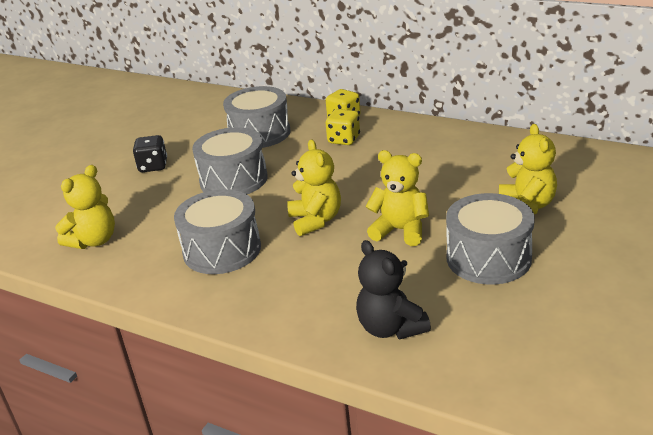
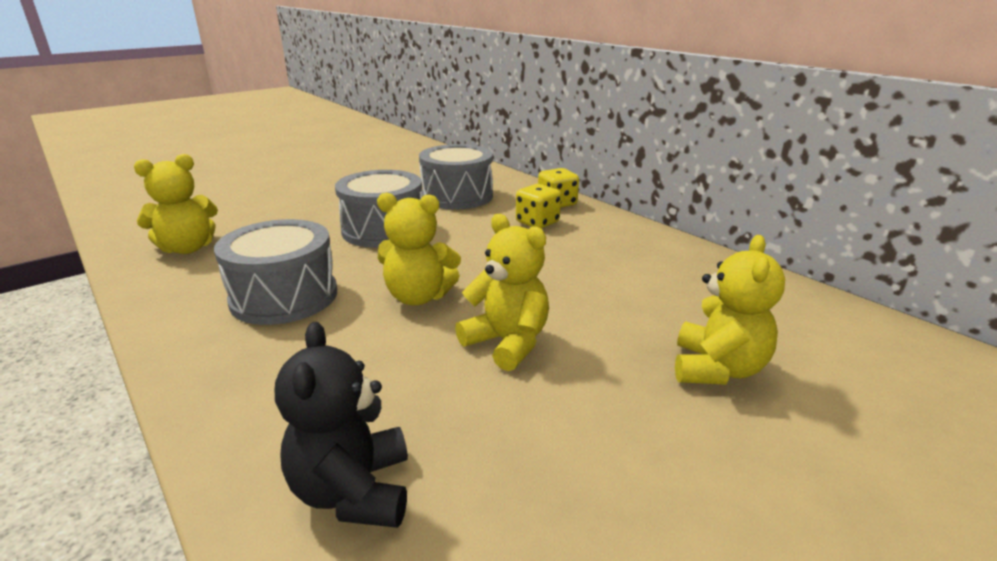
camera: 20 degrees right, 5 degrees down
black dice [133,135,167,172] -> none
yellow teddy bear [287,139,341,236] -> yellow teddy bear turned 90 degrees clockwise [377,193,461,306]
grey drum [446,193,535,285] -> none

